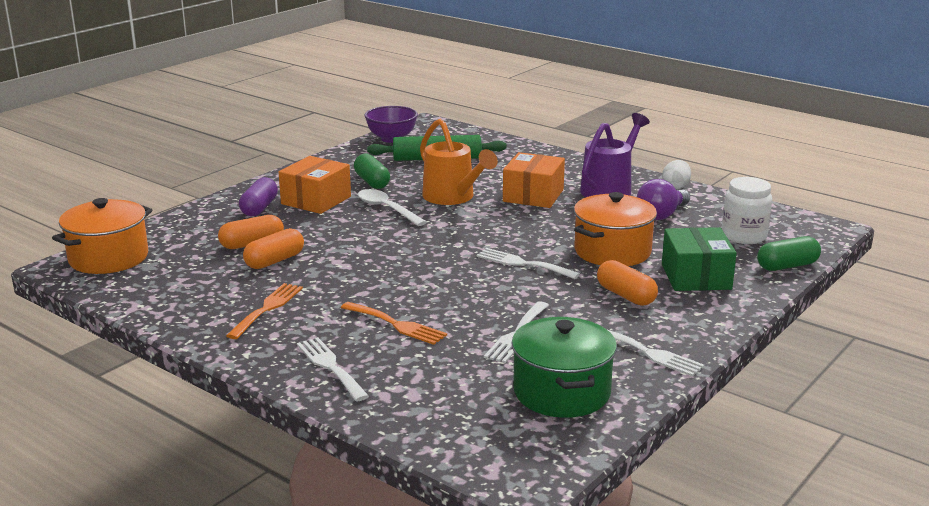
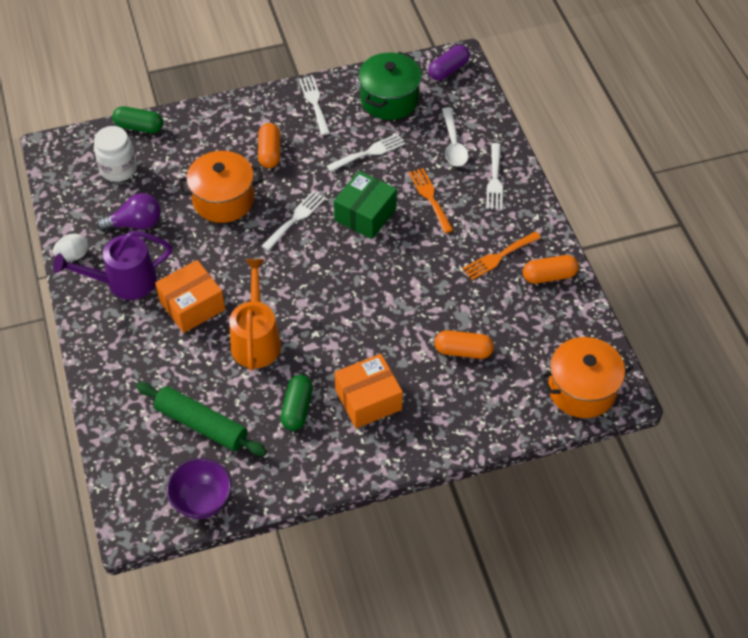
camera: 145 degrees left, 30 degrees up
purple capsule [239,177,278,216] -> purple capsule moved to [428,45,470,81]
orange capsule [243,228,304,269] -> orange capsule moved to [523,255,579,284]
white spoon [358,189,427,226] -> white spoon moved to [442,107,468,167]
white fork [476,248,580,279] -> white fork turned 120 degrees counterclockwise [262,191,326,251]
green box [662,227,737,291] -> green box moved to [334,171,397,239]

